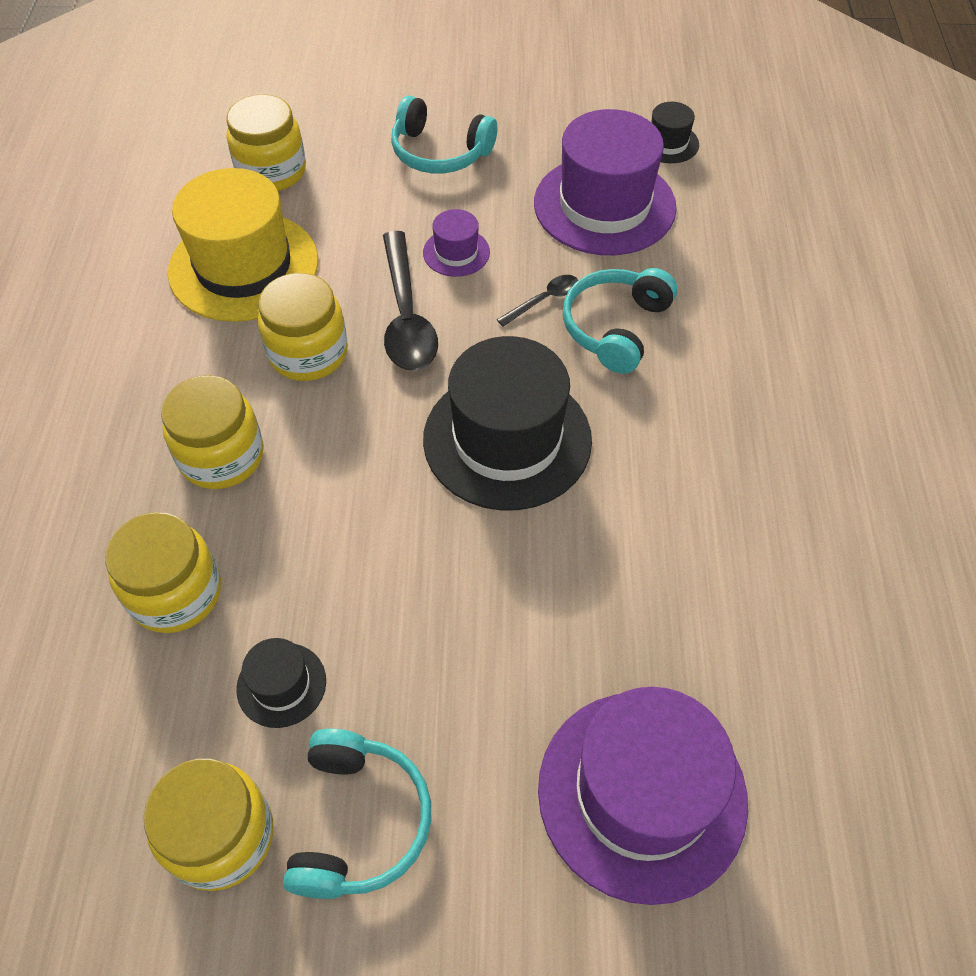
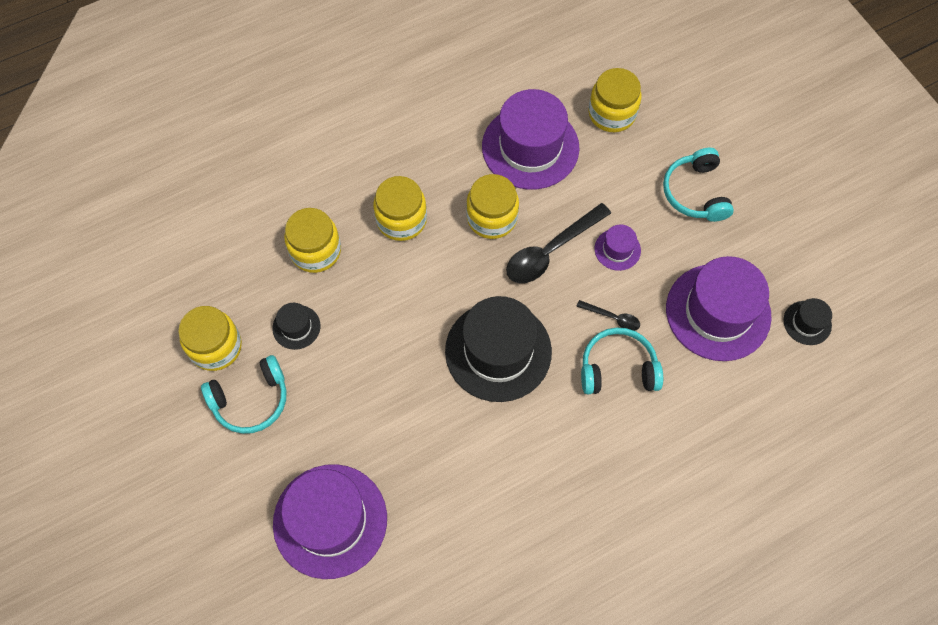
camera: 60 degrees right, 10 degrees up
yellow hat [168,168,318,322] -> purple hat [482,89,580,190]

